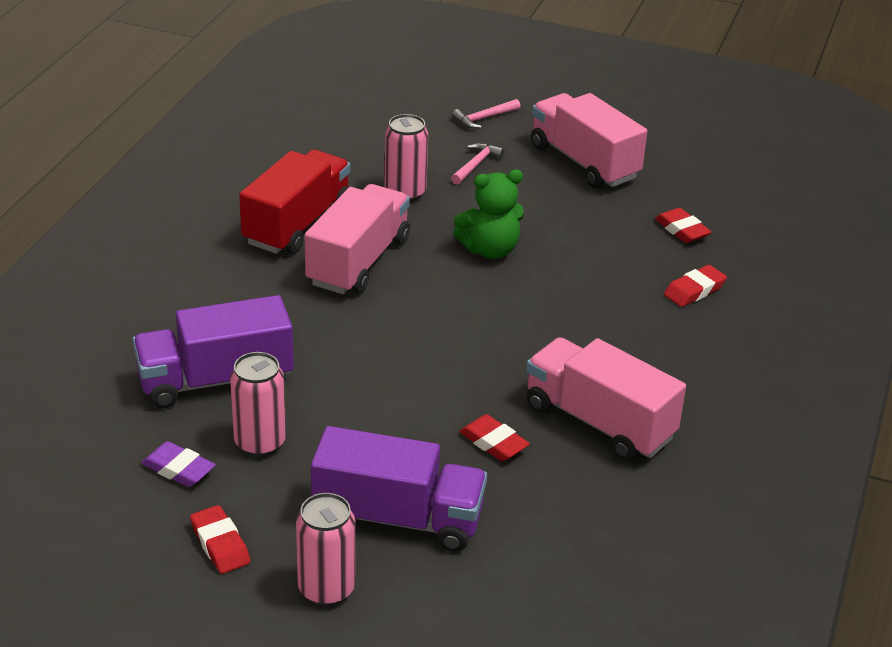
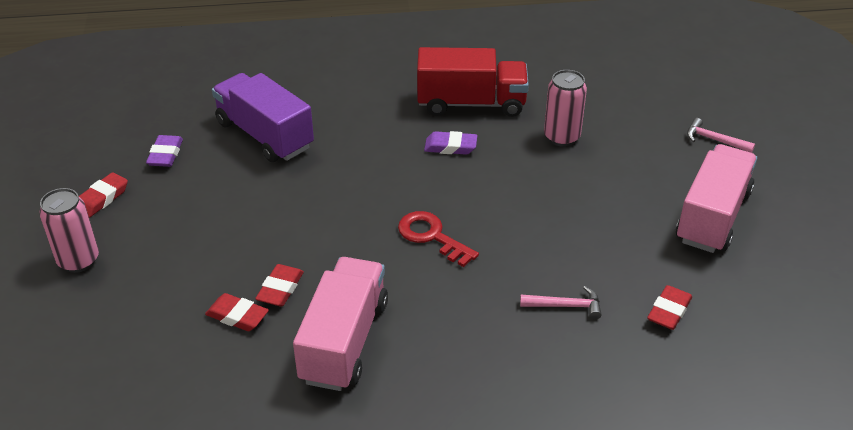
camera: 65 degrees right, 5 degrees up
pink can [230,352,286,457] -> none
pink truck [304,184,410,294] -> purple eraser [424,131,477,155]
purple truck [311,426,487,552] -> none
pink hammer [451,143,504,185] -> pink hammer moved to [520,286,602,319]
green teddy bear [453,169,524,259] -> none
red eraser [664,265,727,307] -> red eraser moved to [205,293,269,331]
none -> red key [398,211,479,267]

